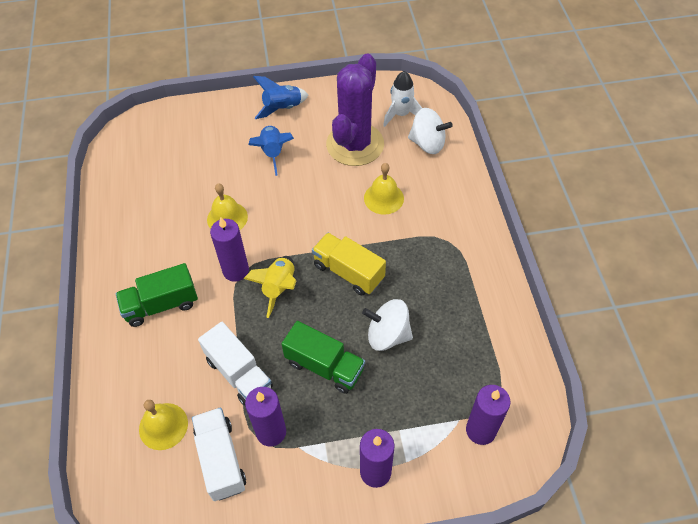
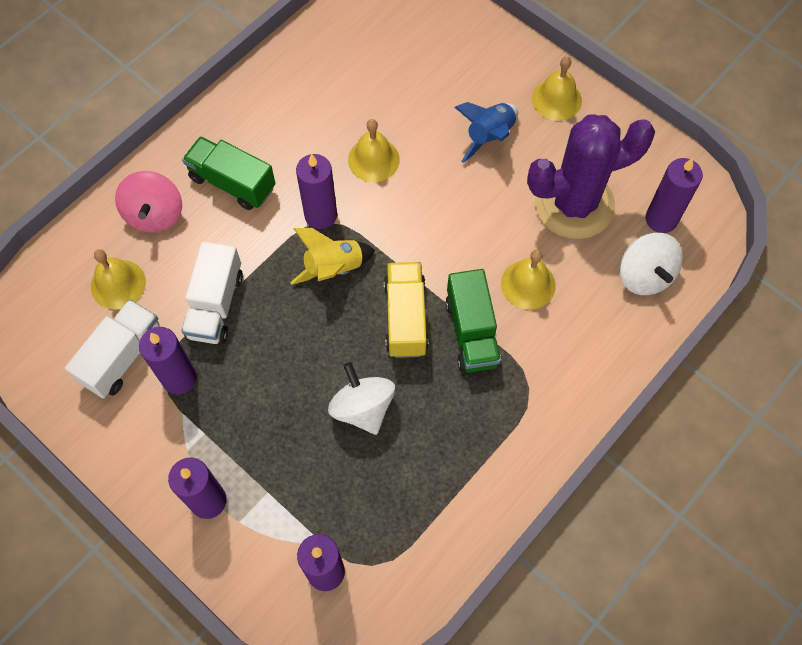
camera: 50 degrees right, 10 degrees up
blue rocket [253,76,308,119] -> yellow bell [532,56,582,121]
green truck [282,321,365,394] -> green truck moved to [446,269,501,373]
white rocket [383,71,422,127] -> purple candle [645,158,703,233]
none -> pink spinning top [115,171,182,233]

